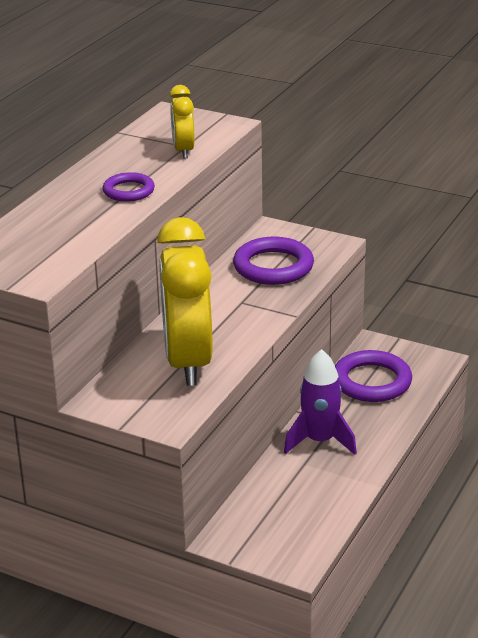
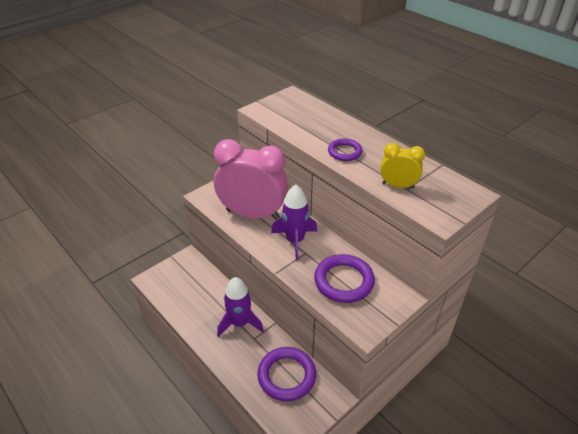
camera: 110 degrees right, 10 degrees up
yellow clock [157,217,212,386] -> pink clock [214,139,288,220]
none -> purple rocket [271,185,317,261]

